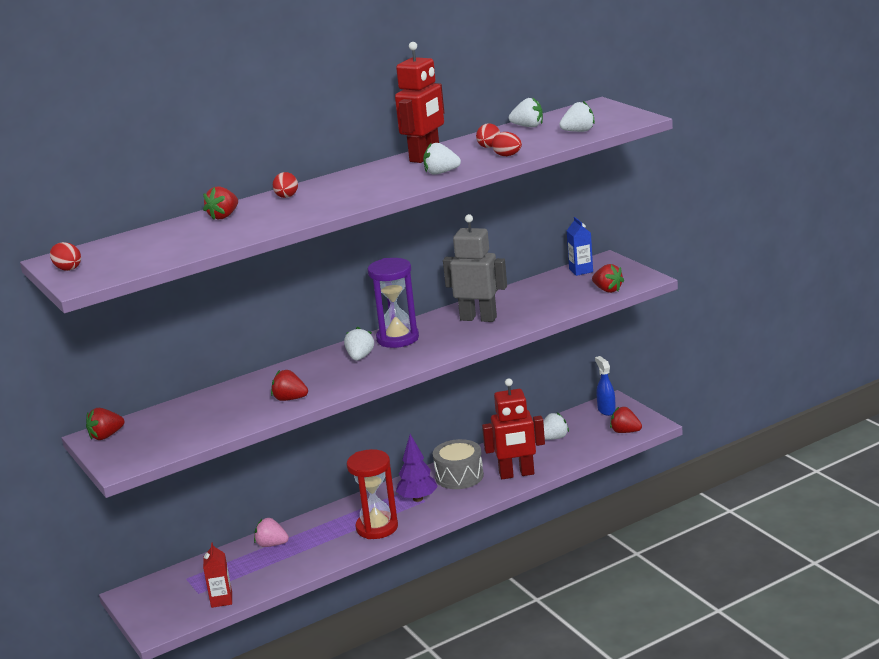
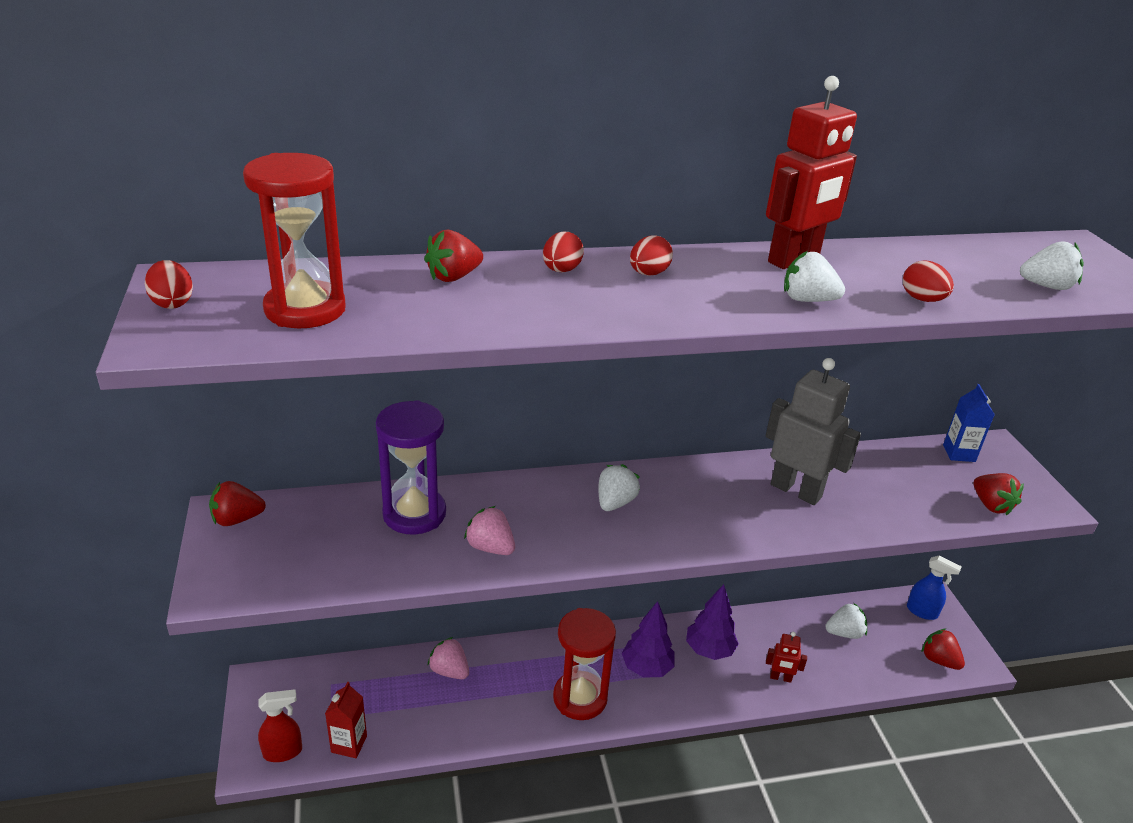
camera: 15 degrees right, 10 degrees up
red strawberry [271,370,308,401] -> pink strawberry [464,506,515,555]
purple hourglass [368,258,419,348] -> purple hourglass moved to [376,400,446,535]
grey drum [433,439,484,489] -> purple tree [686,584,739,660]
red egg [476,123,500,148] -> red egg moved to [630,235,673,276]
red robot [482,378,545,479] -> red robot [766,632,807,683], size x0.48
white strawberry [509,97,543,127] -> none
blue spray bottle [595,356,616,416] -> blue spray bottle turned 120 degrees clockwise [907,555,962,620]
none -> red hourglass [243,153,345,328]
none -> red spray bottle [258,689,302,762]

